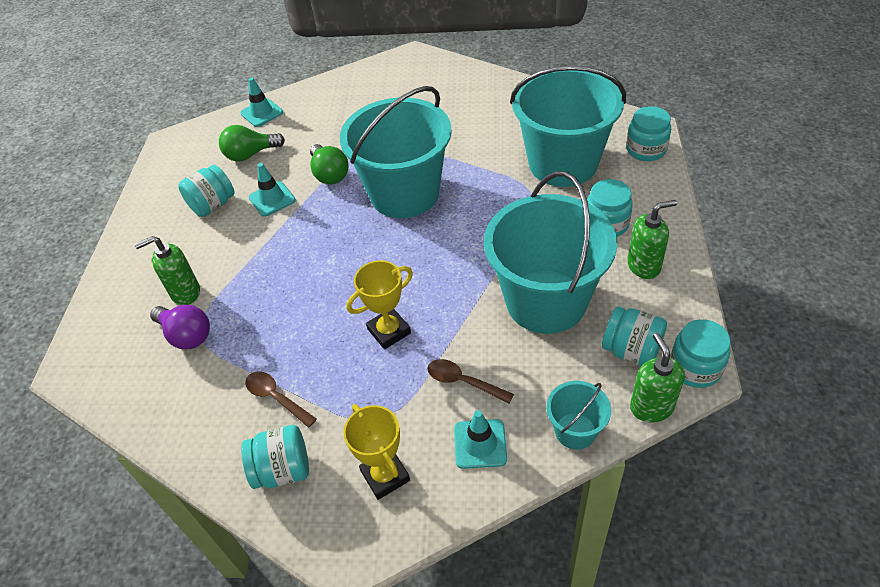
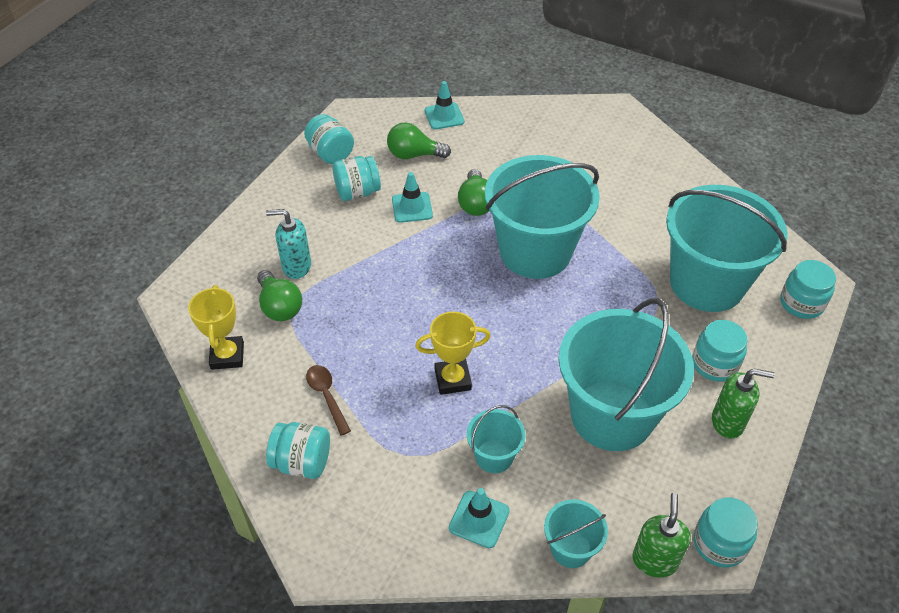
camera: 20 degrees right, 0 degrees up
green soap dispenser [134,236,200,305] -> turquoise soap dispenser [266,209,311,279]
purple light bulb [150,305,210,350] -> green light bulb [257,270,302,321]
yellow trophy [344,404,410,500] -> yellow trophy moved to [188,285,244,370]
brown spoon [427,359,514,404] -> turquoise bucket [467,405,526,473]
turquoise jar [602,306,667,366] -> turquoise jar moved to [304,114,354,164]

